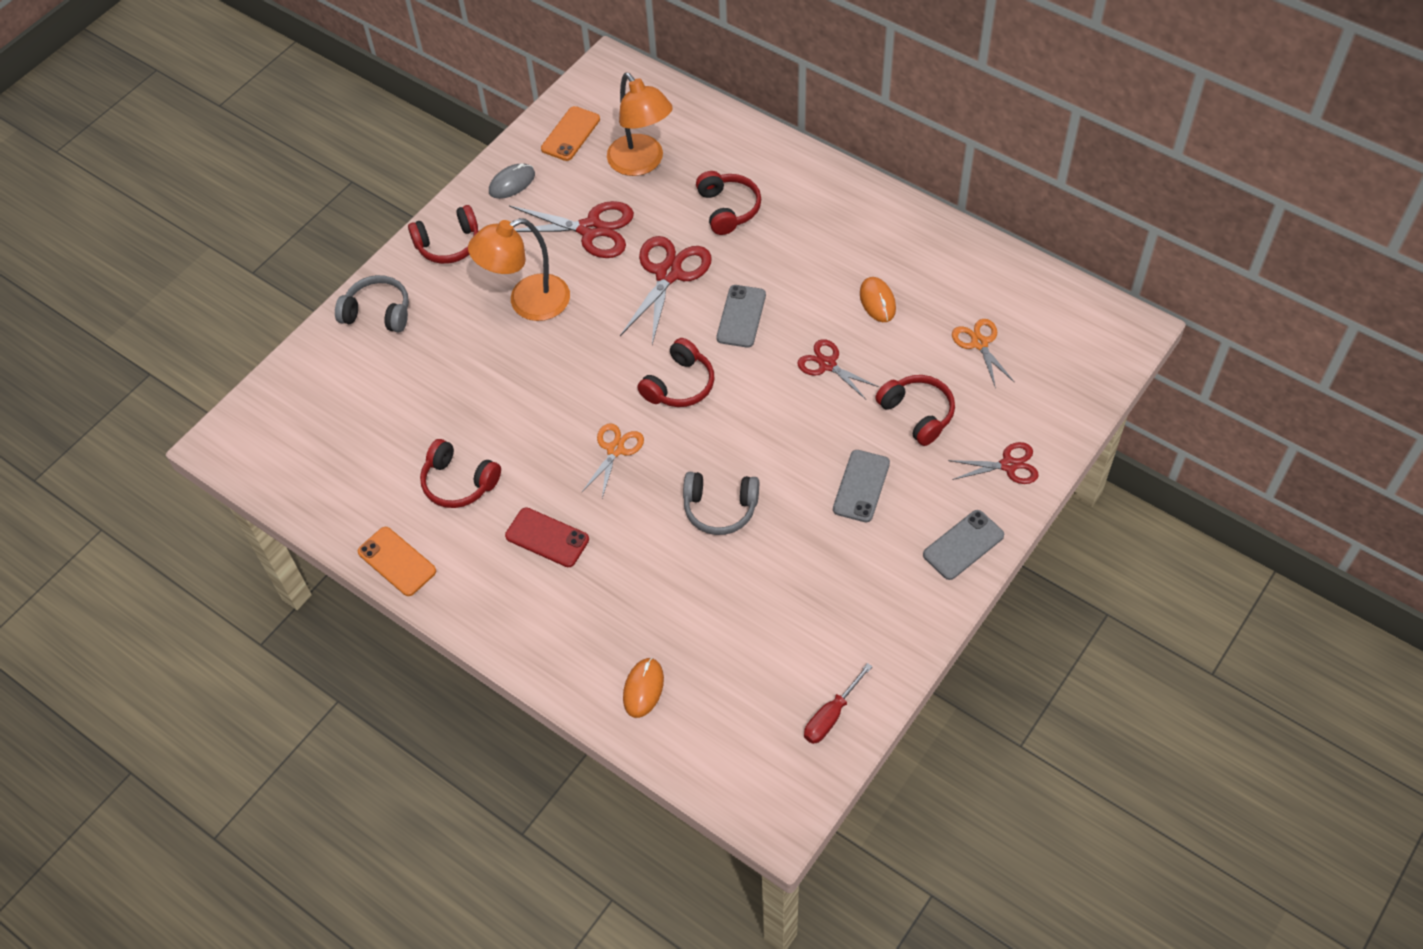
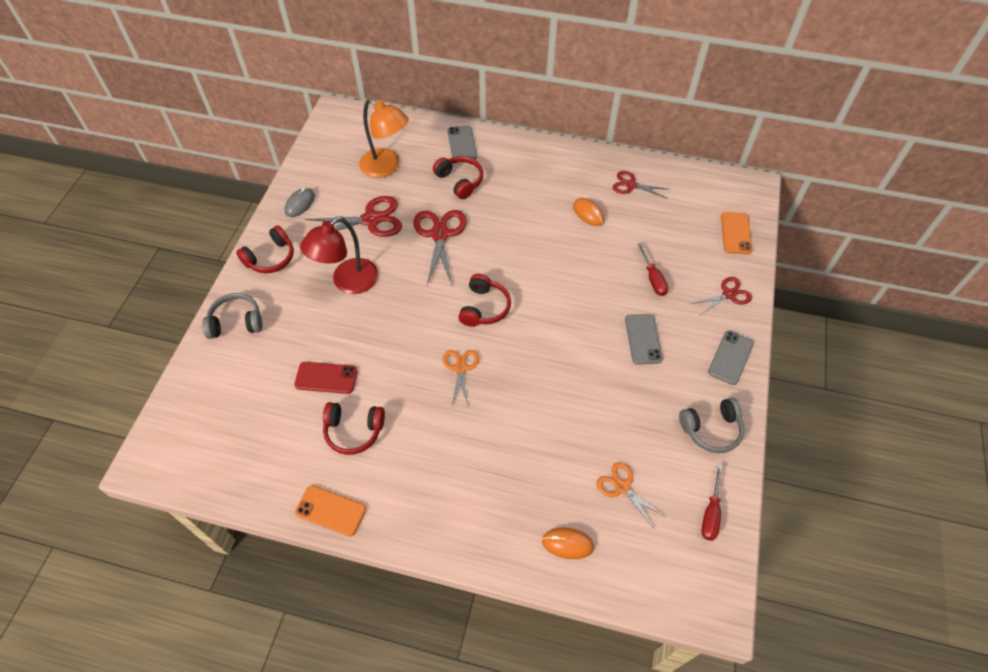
camera: 25 degrees left, 0 degrees up
orange lamp [468,218,570,321] -> red lamp [300,216,378,294]
red phone [505,507,589,567] -> red phone moved to [294,362,358,394]
orange phone [541,106,600,161] -> orange phone moved to [721,212,752,254]
orange mouse [623,658,664,718] -> orange mouse turned 75 degrees counterclockwise [542,527,594,559]
grey headphones [683,472,759,535] -> grey headphones moved to [679,398,745,453]
grey phone [716,285,766,348] -> grey phone moved to [447,125,477,160]
red scissors [797,339,879,400] -> red scissors moved to [613,171,669,198]
red headphones [875,375,955,446] -> red screwdriver [638,243,669,296]
orange scissors [952,319,1015,389] -> orange scissors moved to [596,462,666,527]

